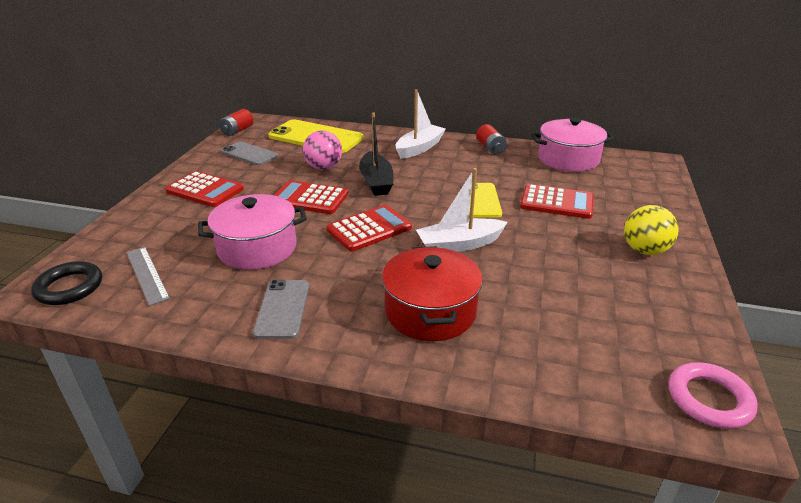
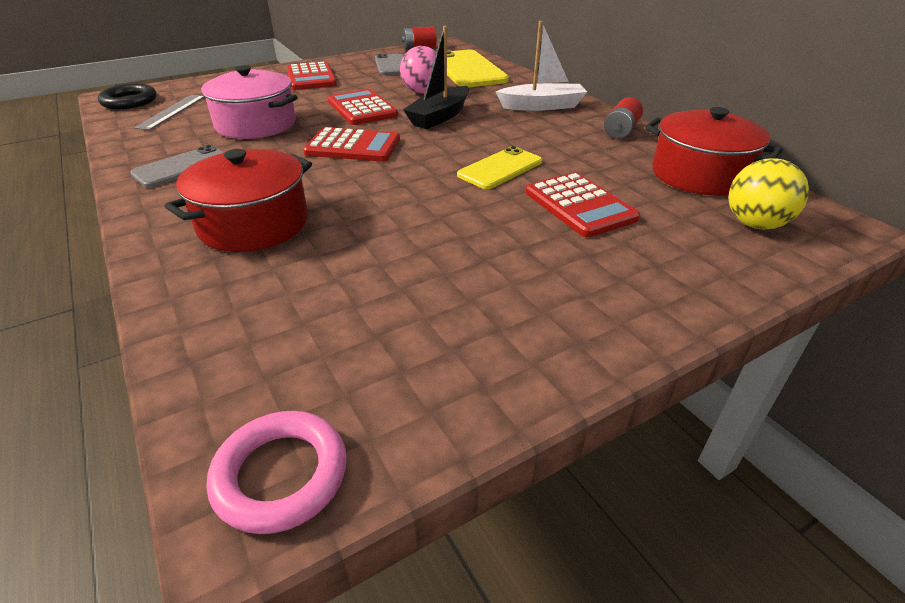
camera: 45 degrees right, 5 degrees up
white boat [416,168,508,252] -> none
pink pot [531,118,615,172] -> red pot [645,107,783,195]
yellow ball [624,205,679,255] -> yellow ball moved to [728,158,809,229]

